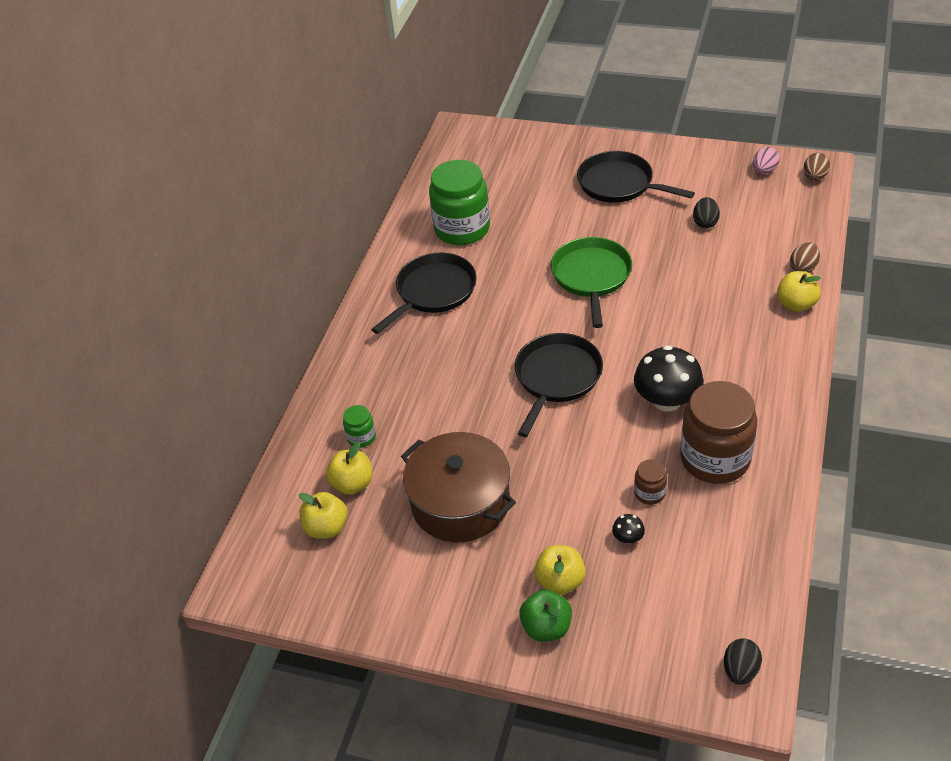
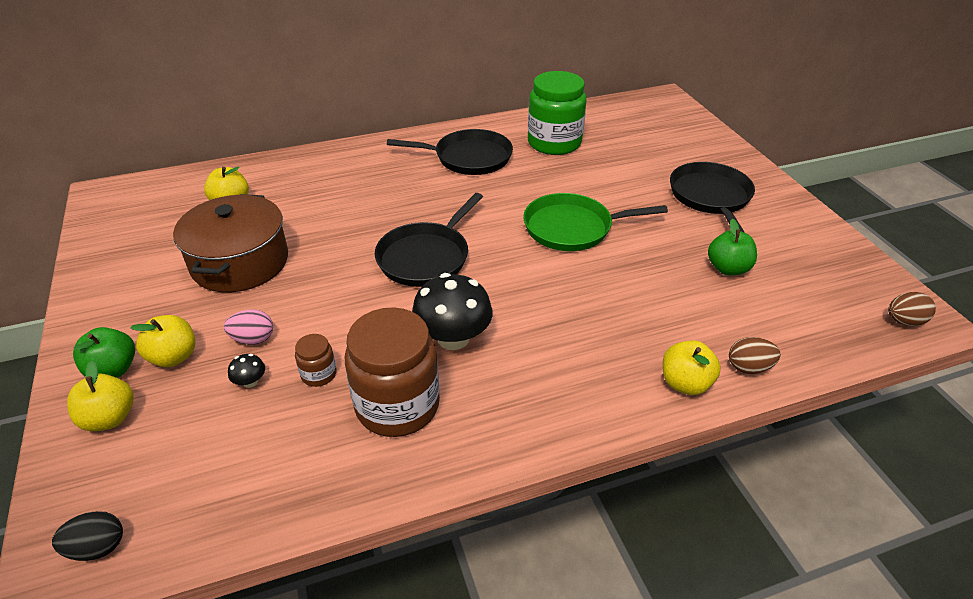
camera: 50 degrees right, 5 degrees down
yellow apple [299,492,348,539] -> yellow apple moved to [67,361,133,431]
green jar [343,405,376,448] -> none
black pan [515,333,603,437] -> black pan turned 135 degrees clockwise [375,193,483,287]
green pan [551,237,632,328] -> green pan turned 150 degrees counterclockwise [523,193,668,251]
black egg [693,197,720,228] -> green apple [708,219,757,276]
pink egg [753,147,780,174] -> pink egg moved to [224,310,273,345]

